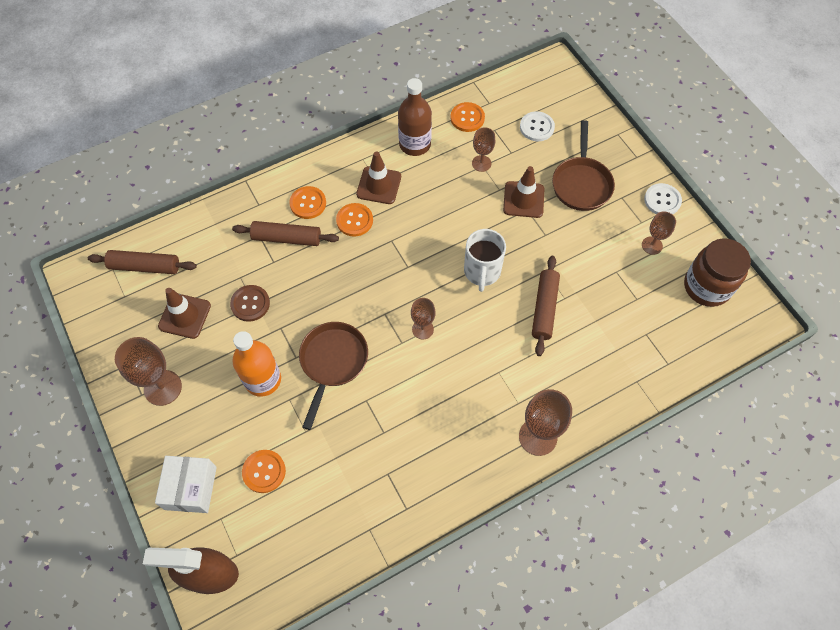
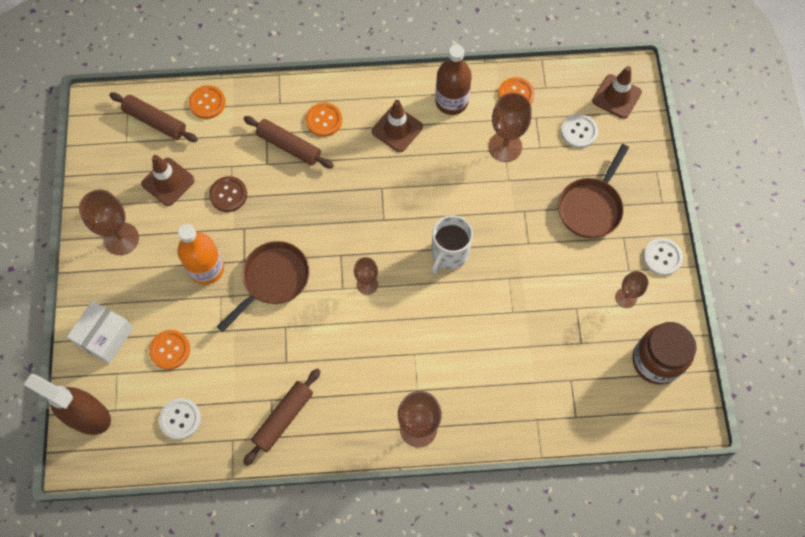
camera: 25 degrees right, 5 degrees up
orange button [336,203,373,237] -> orange button moved to [189,85,226,119]
brown goblet [472,127,495,172] -> brown goblet [488,93,532,162], size x1.65
brown traffic cone [503,166,544,218] -> brown traffic cone moved to [592,66,642,119]
brown rolling pin [532,256,560,356] -> brown rolling pin moved to [243,368,320,466]
none -> white button [159,398,201,440]

